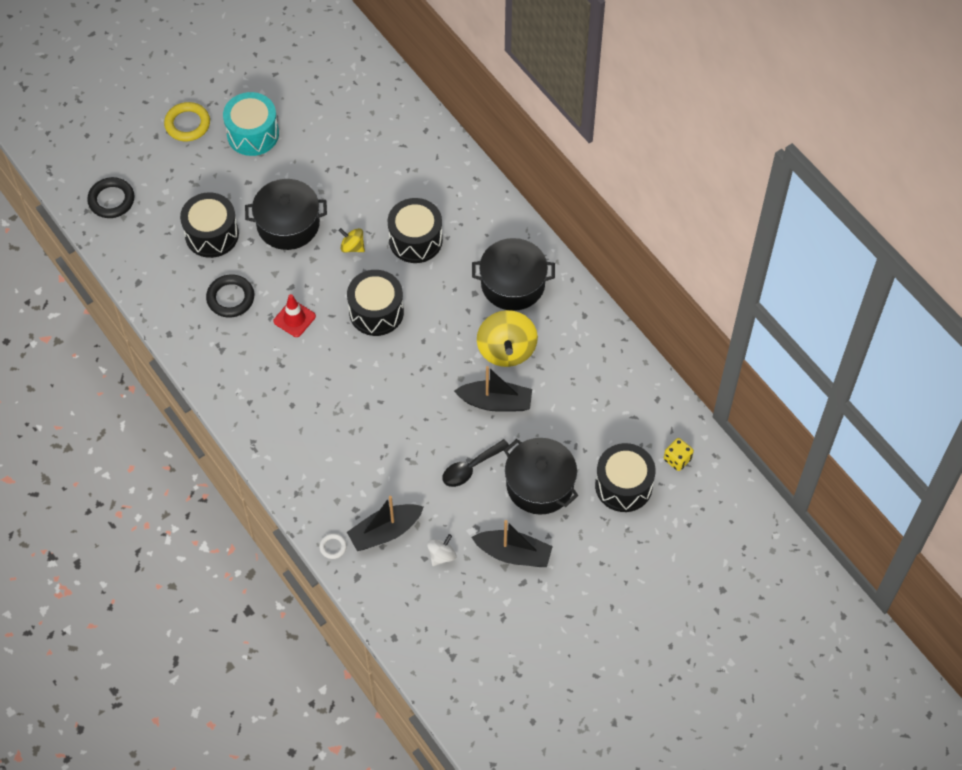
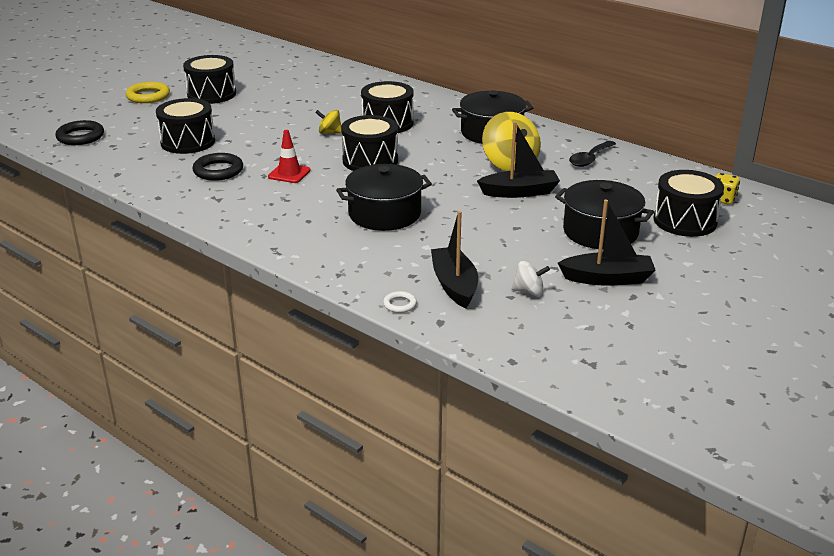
camera: 15 degrees left, 30 degrees down
turquoise drum [223,92,279,156] -> black drum [183,55,236,104]
black pot [245,179,327,250] -> black pot moved to [336,164,432,231]
black boat [347,496,424,551] -> black boat turned 120 degrees clockwise [431,211,478,308]
white spinning top [427,534,456,566] -> white spinning top turned 75 degrees clockwise [511,261,550,296]
black spoon [442,439,509,487] -> black spoon moved to [569,141,616,167]

